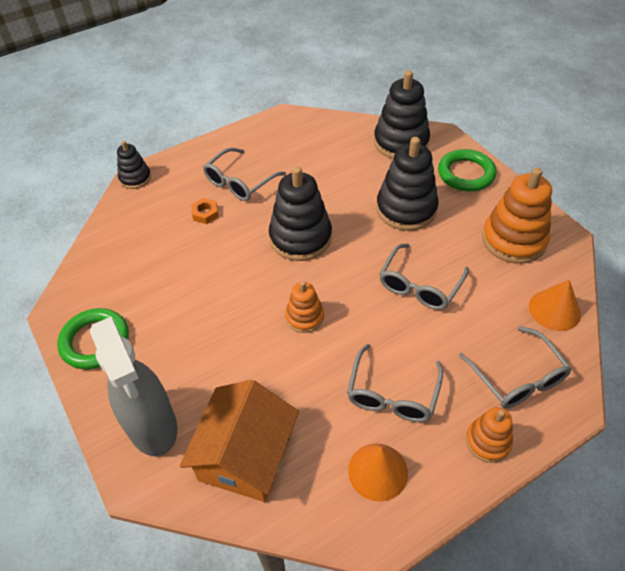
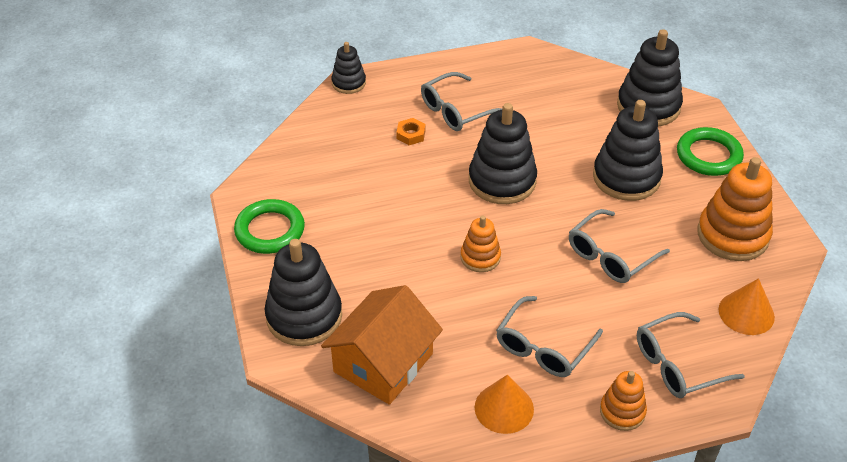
camera: 15 degrees right, 5 degrees down
grey spray bottle [90,316,177,456] -> black stacking toy [264,239,342,346]
grey glasses [459,326,572,409] -> grey glasses turned 75 degrees clockwise [637,312,745,398]

